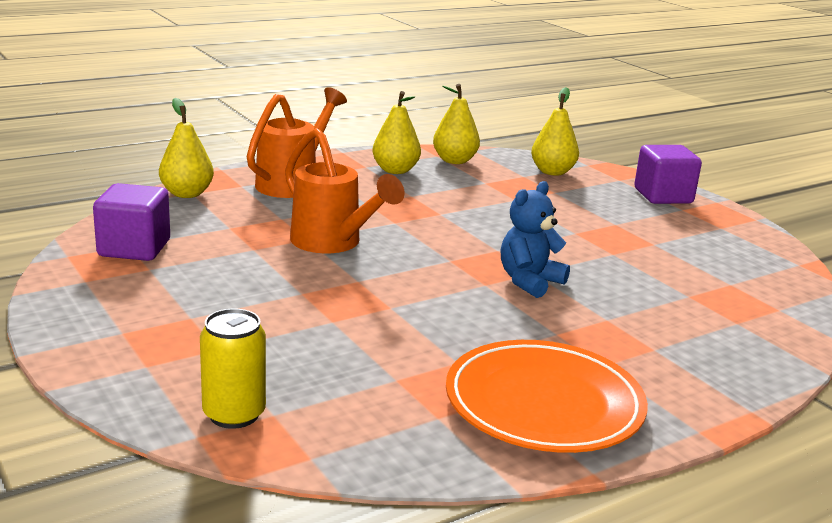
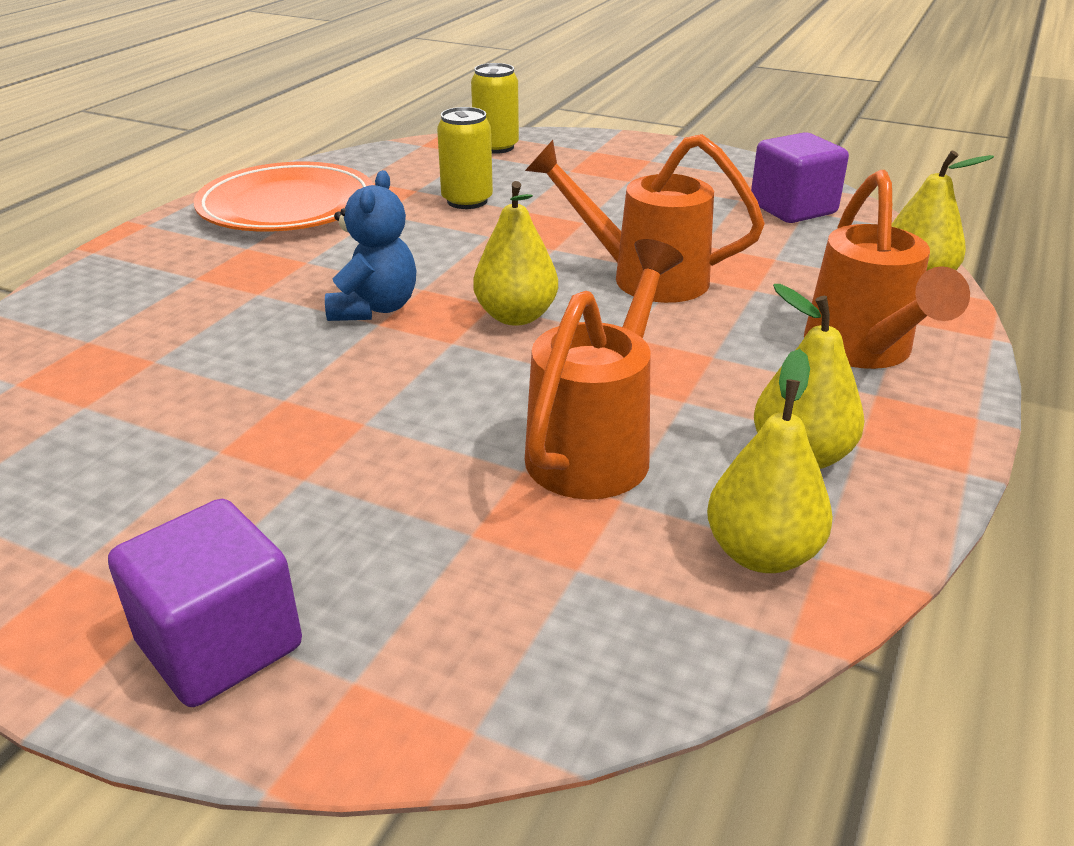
camera: 150 degrees right, 10 degrees up
yellow pear [531,87,579,176] -> yellow pear moved to [473,181,558,326]
none -> yellow can [437,107,493,209]
none -> orange watering can [525,239,683,499]

